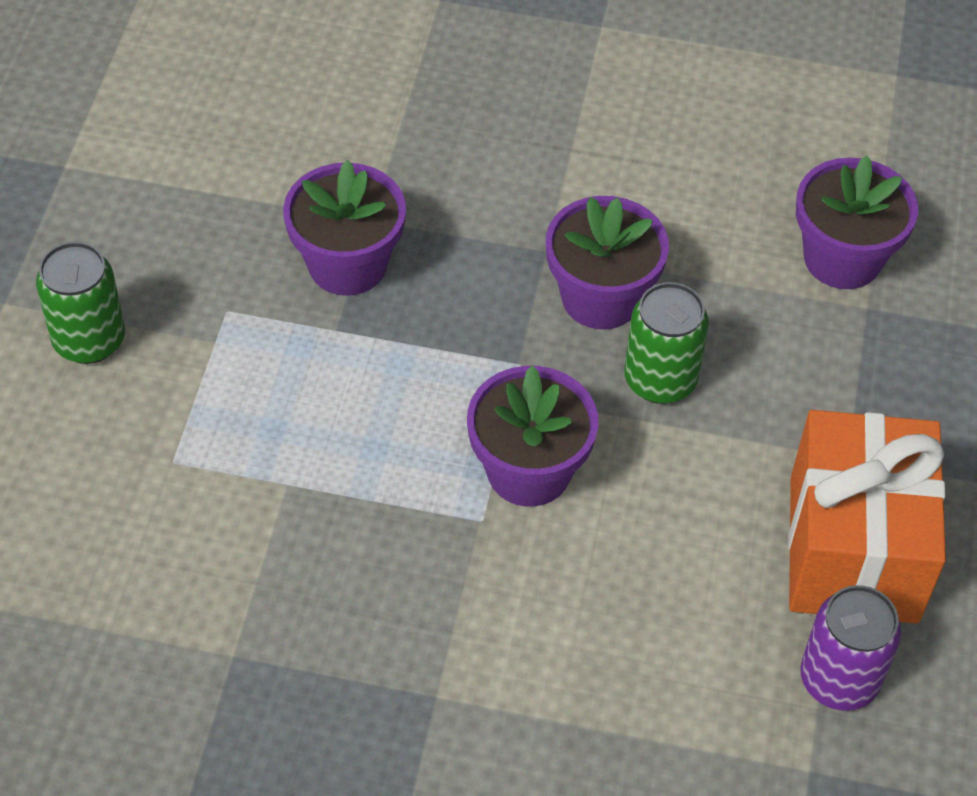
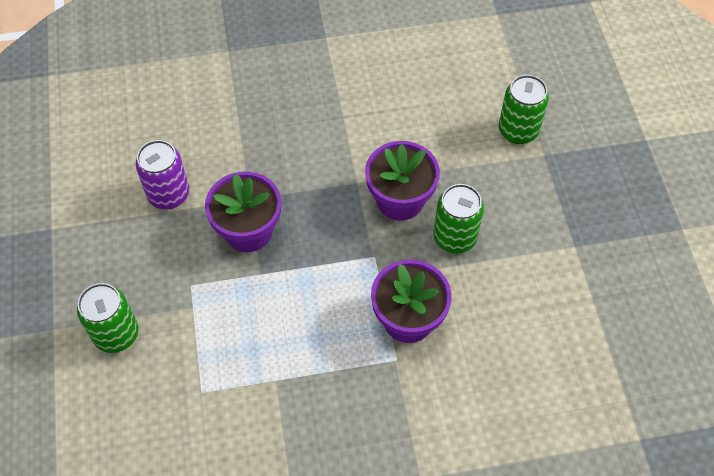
camera: 20 degrees left, 5 degrees up
orange gift [788,410,946,624] -> none
purple flower pot [796,156,918,289] -> green can [499,75,549,144]
purple can [800,585,901,711] -> purple can moved to [136,140,189,209]

